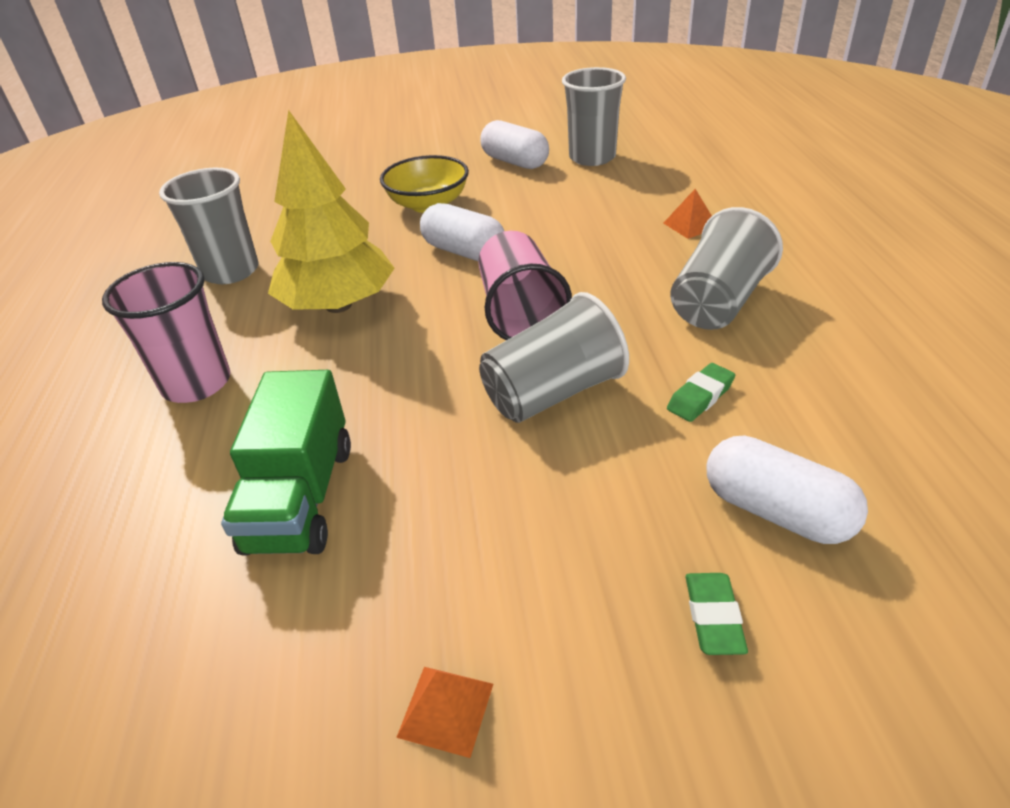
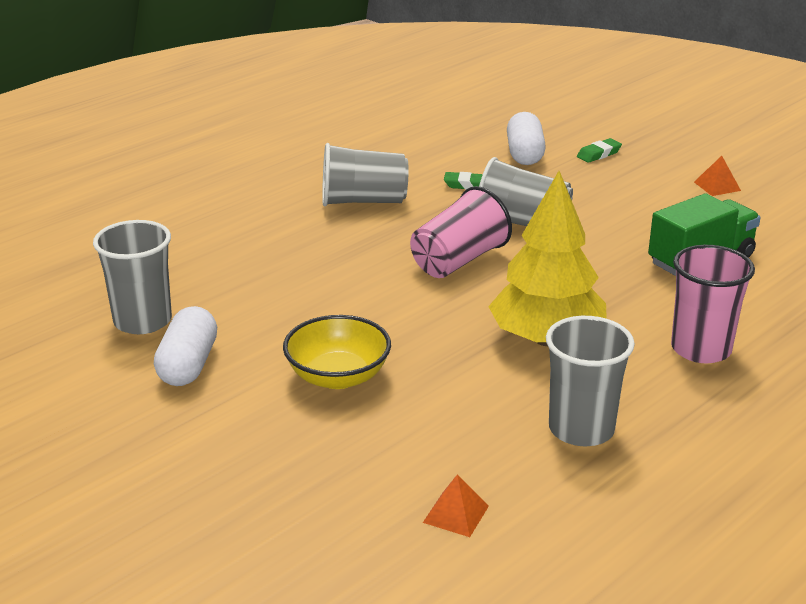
camera: 130 degrees left, 10 degrees down
white capsule [420,203,504,261] -> none
orange pyramid [663,189,712,239] -> orange pyramid moved to [423,475,489,537]

